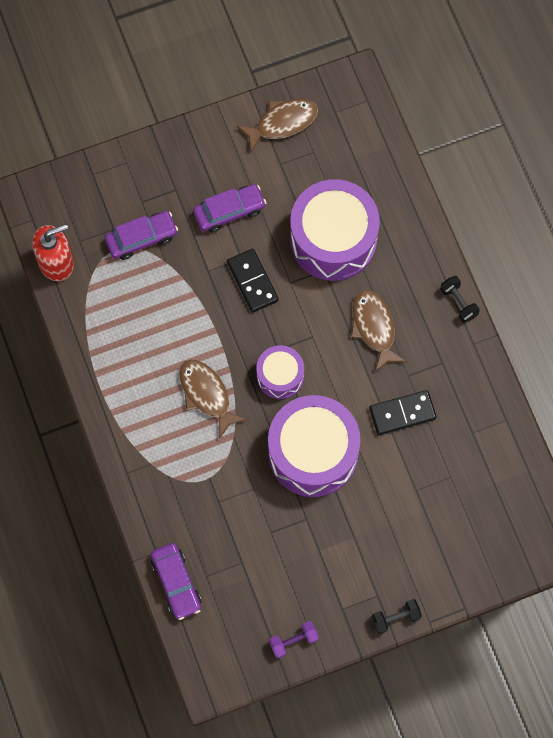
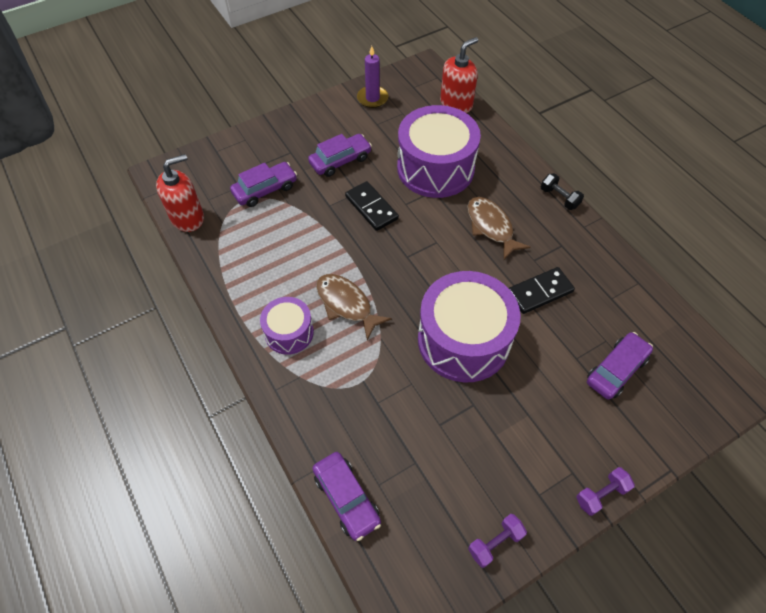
camera: 10 degrees left, 15 degrees down
brown fish [236,99,318,152] -> purple candle [357,46,388,108]
purple drum [256,345,304,399] -> purple drum moved to [260,297,314,355]
black dumbbell [371,599,422,634] -> purple dumbbell [576,467,635,516]
none -> red soap dispenser [440,37,478,113]
none -> purple car [587,332,653,400]

